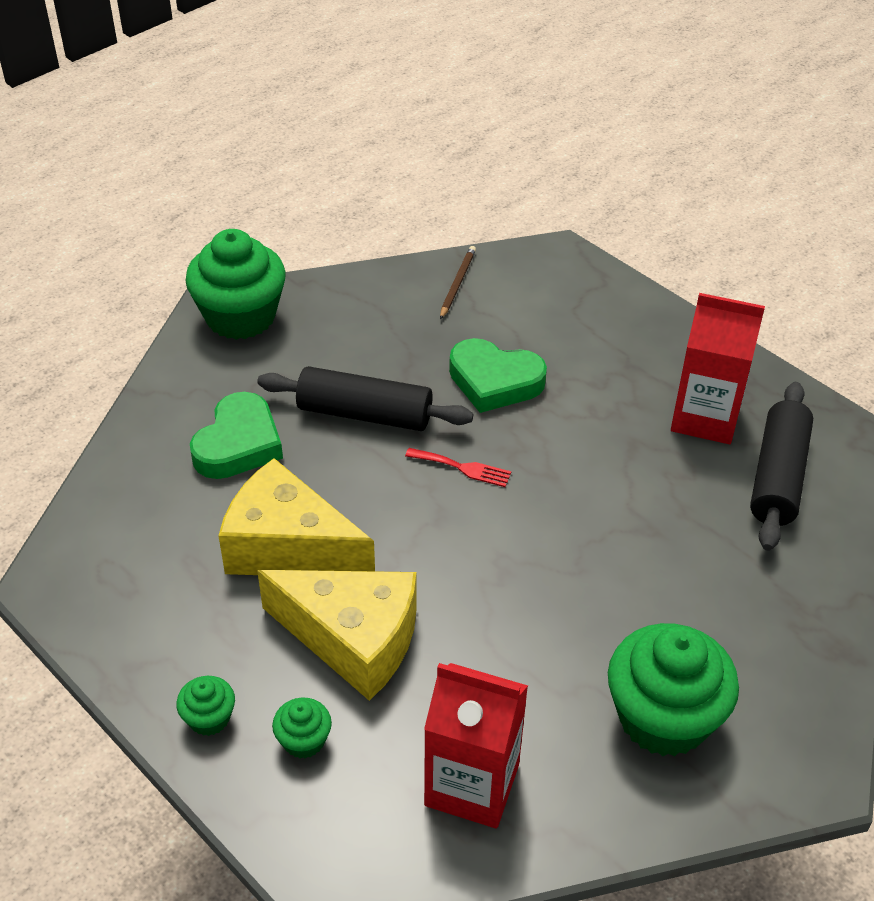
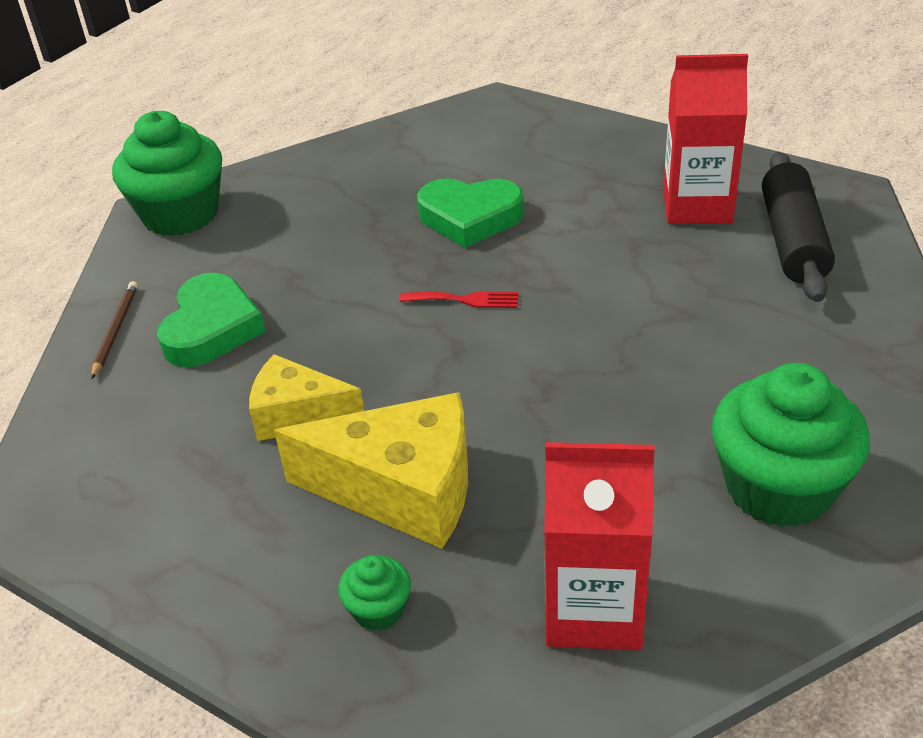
camera: 10 degrees left, 5 degrees down
green cupcake [176,676,235,736] -> none
yellow cheese [219,458,375,575] -> yellow cheese [249,354,364,441], size x0.63
black rolling pin [257,366,473,431] -> none
brown pencil [440,246,476,319] -> brown pencil moved to [91,281,138,379]

